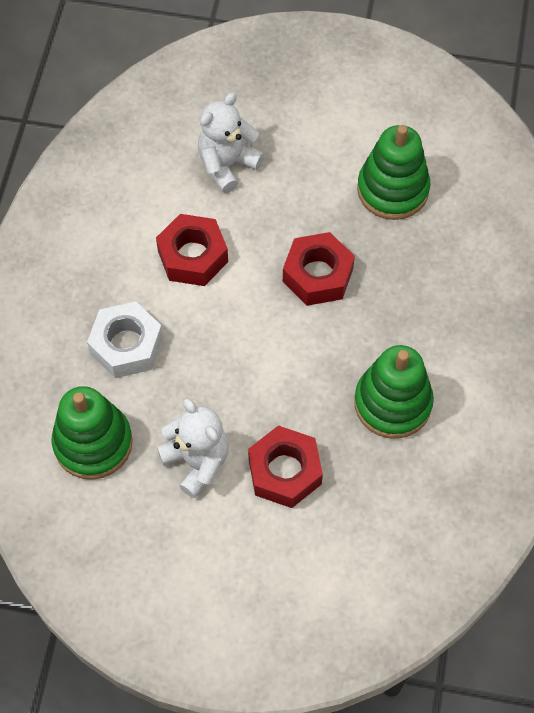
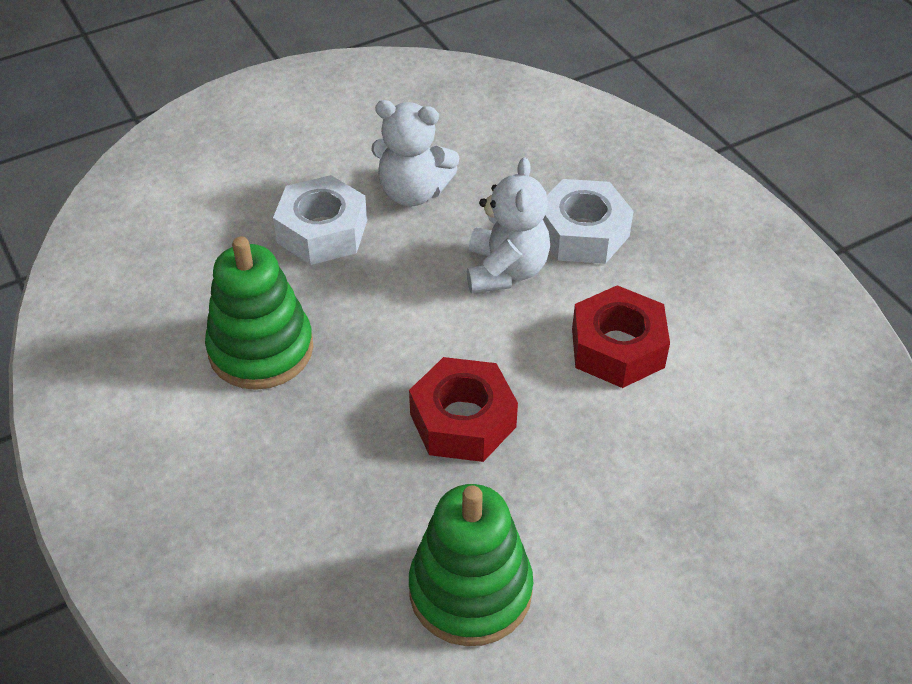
camera: 140 degrees right, 15 degrees down
green stacking toy [52,386,133,480] -> none
white teddy bear [198,93,264,193] -> white teddy bear moved to [467,157,550,293]
red nut [248,425,323,508] -> white nut [273,175,367,265]

